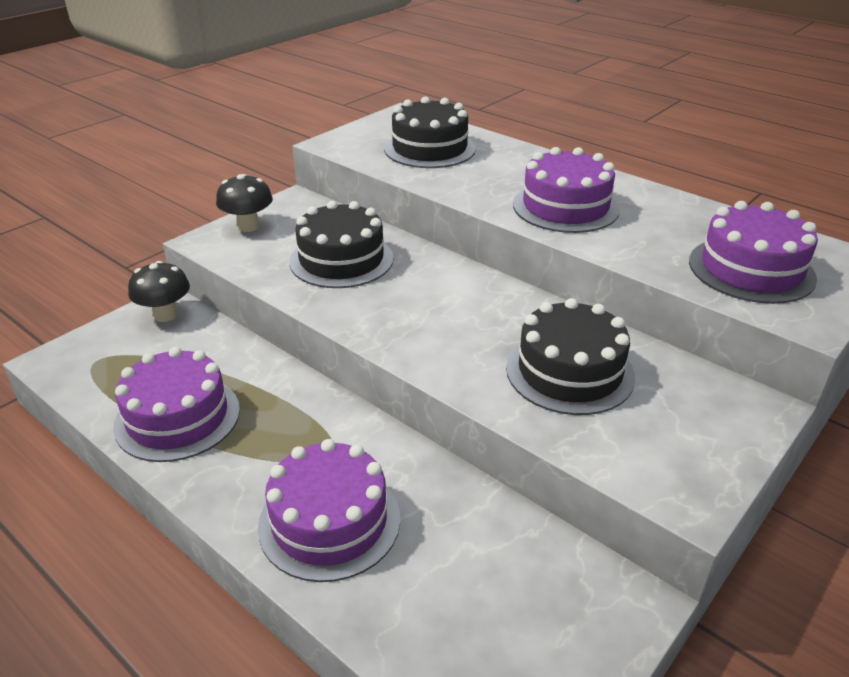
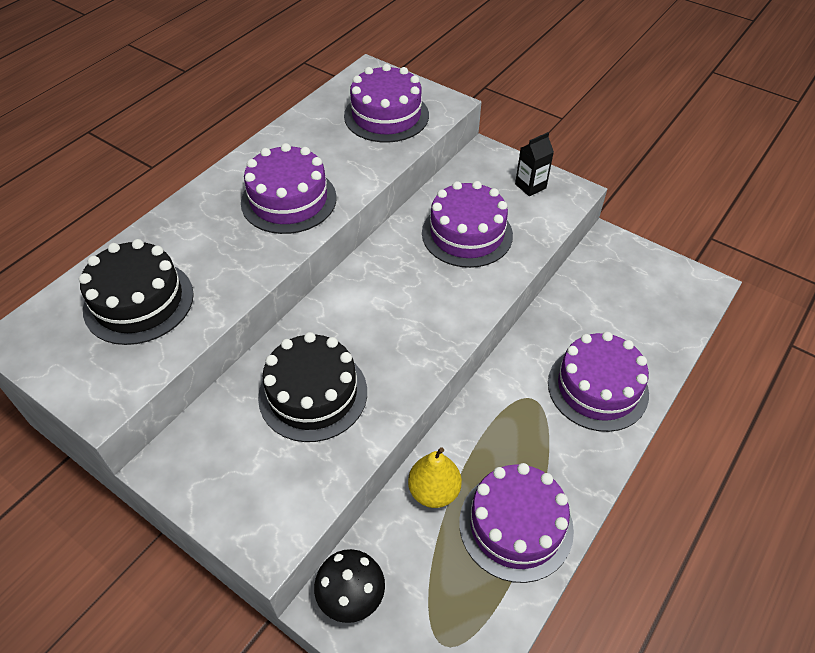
camera: 95 degrees left, 15 degrees up
black mushroom [216,174,273,232] -> none
black cake [506,298,635,415] -> purple cake [422,181,513,268]
none -> yellow pear [408,447,462,508]
none -> black carton [515,132,554,196]

